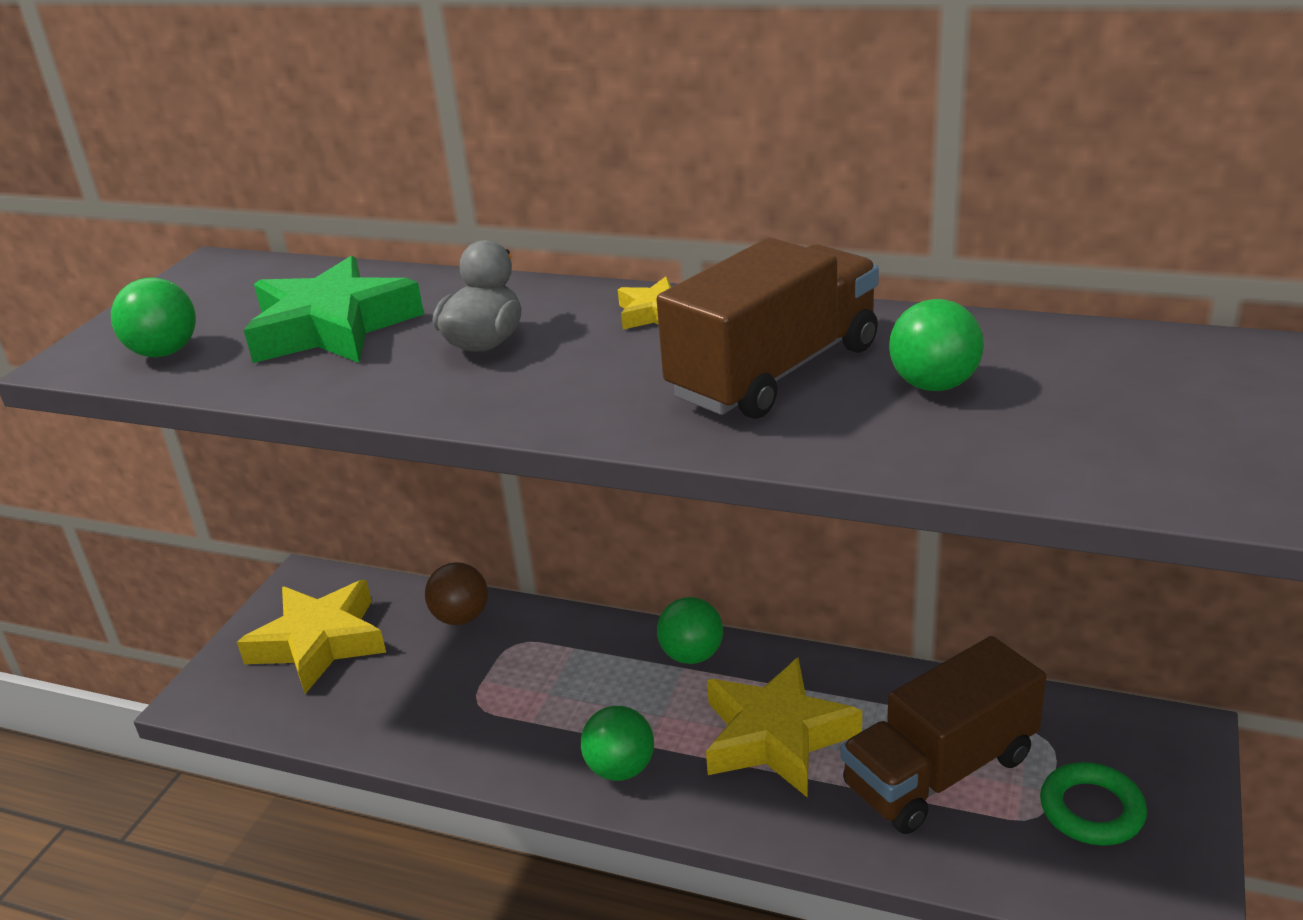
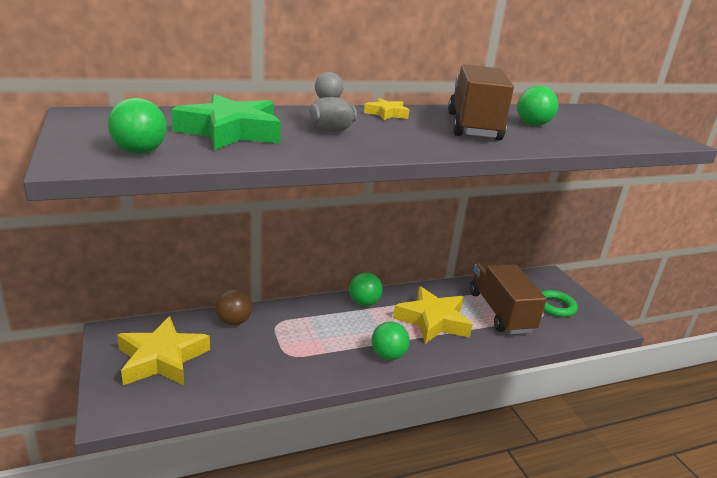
camera: 45 degrees left, 5 degrees down
brown truck [841,636,1046,834] -> brown truck turned 150 degrees clockwise [470,262,547,334]

